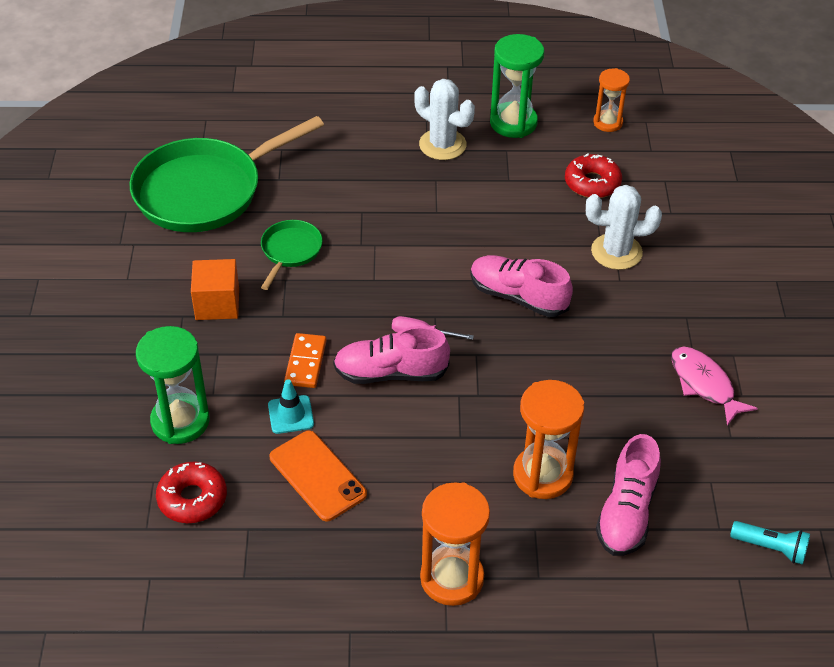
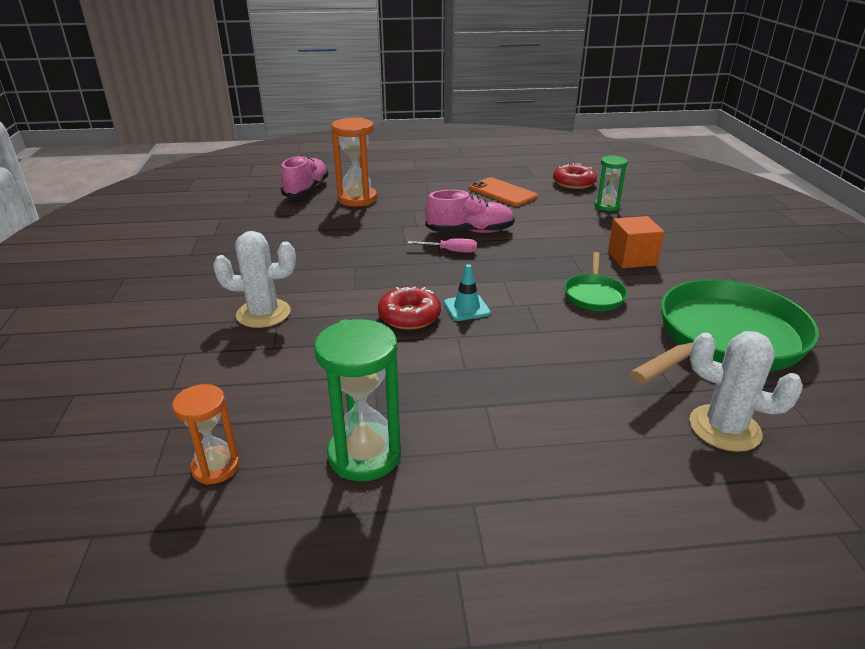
camera: 175 degrees right, 15 degrees down
green hourglass [136,326,210,444] -> green hourglass [595,155,628,211], size x0.62
turquoise traffic cone [268,379,314,434] -> turquoise traffic cone moved to [444,264,491,321]
orange domino [284,333,327,388] -> none
white cactus [414,79,475,160] -> white cactus moved to [689,331,803,452]
orange hourglass [420,482,490,606] -> none
pink shoe [470,255,573,317] -> none
red donut [565,153,622,198] -> red donut moved to [378,286,441,330]
pink fish [671,347,758,426] -> none
turquoise flashlight [730,521,810,565] -> none

